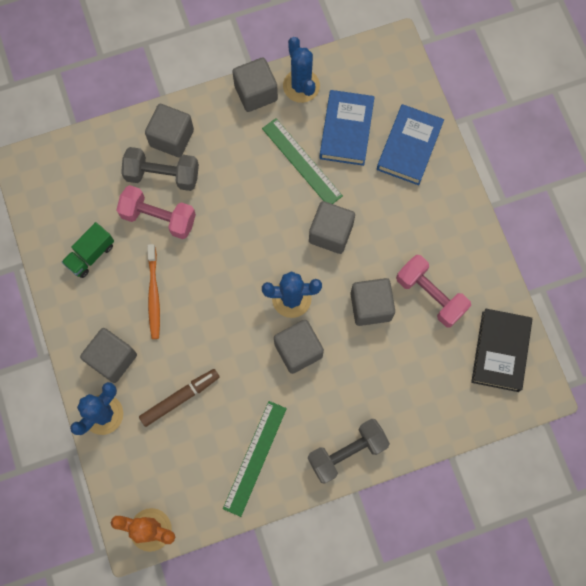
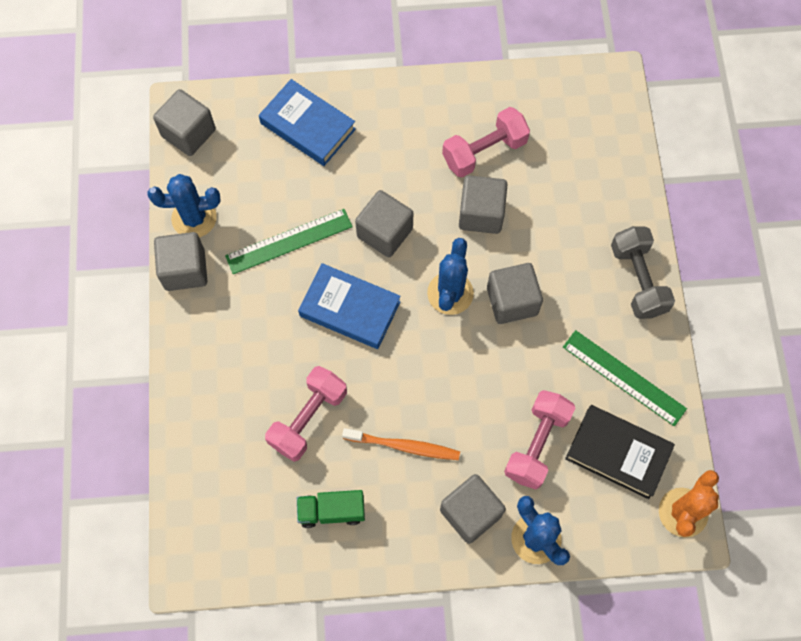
camera: 75 degrees left, 5 degrees down
green truck [62,222,114,278] -> green truck turned 120 degrees clockwise [297,490,365,528]
grey dumbbell [121,147,199,191] -> none
brown marker [139,369,220,427] -> pink dumbbell [504,390,575,489]
grey cube [145,104,194,158] -> grey cube moved to [153,89,216,156]
blue book [319,90,375,166] -> blue book moved to [298,263,401,349]
black book [471,308,532,392] -> black book moved to [565,405,675,499]

